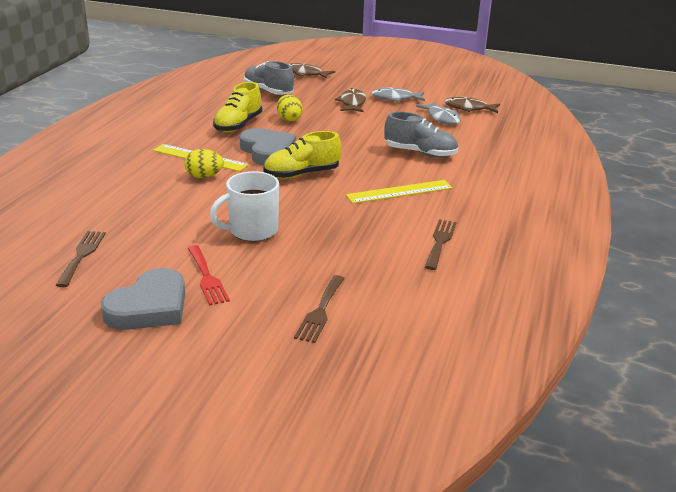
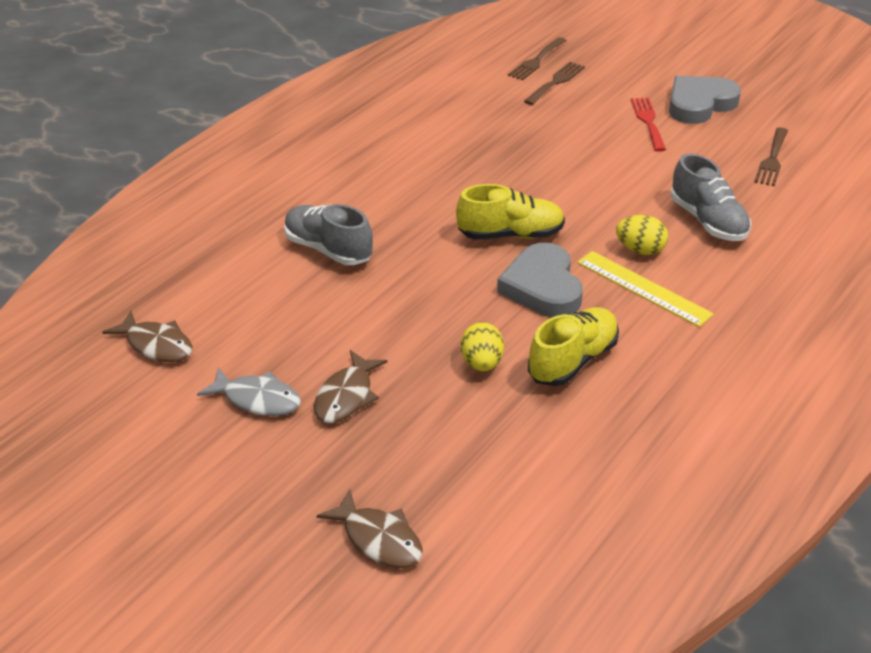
camera: 160 degrees left, 10 degrees up
white mug [210,171,279,241] -> none
grey shoe [244,61,294,95] -> grey shoe moved to [671,153,751,241]
yellow ruler [346,180,453,204] -> none
grey fish [416,102,461,125] -> none
brown fork [425,219,456,270] -> brown fork moved to [508,37,567,80]

